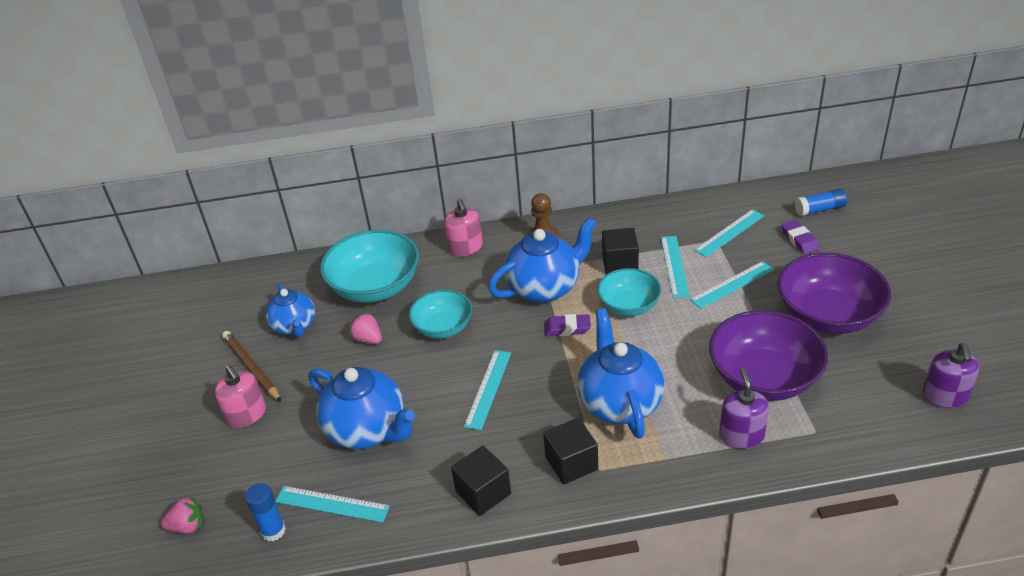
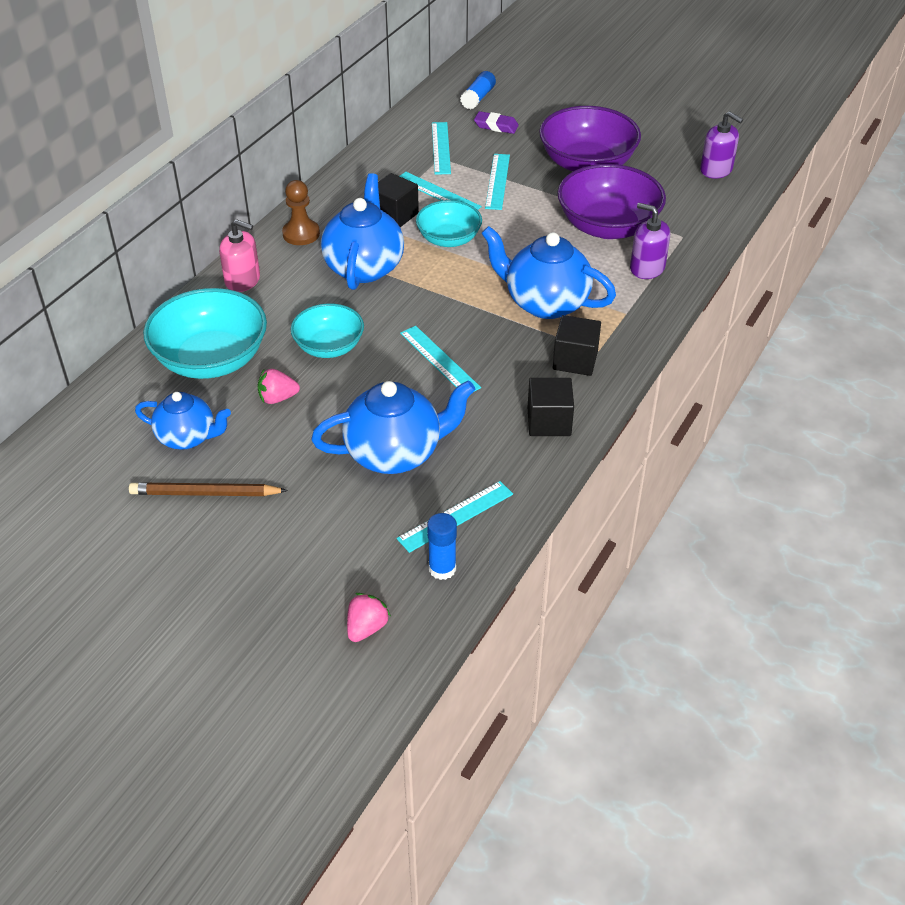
camera: 55 degrees left, 5 degrees up
pink soap dispenser [215,365,266,428] -> none
purple eraser [544,314,591,336] -> none

